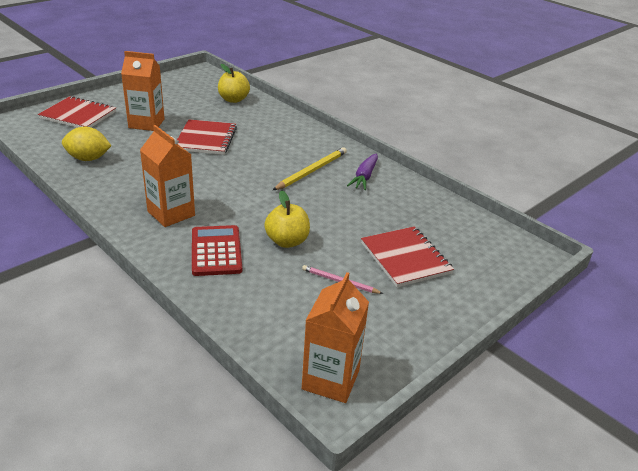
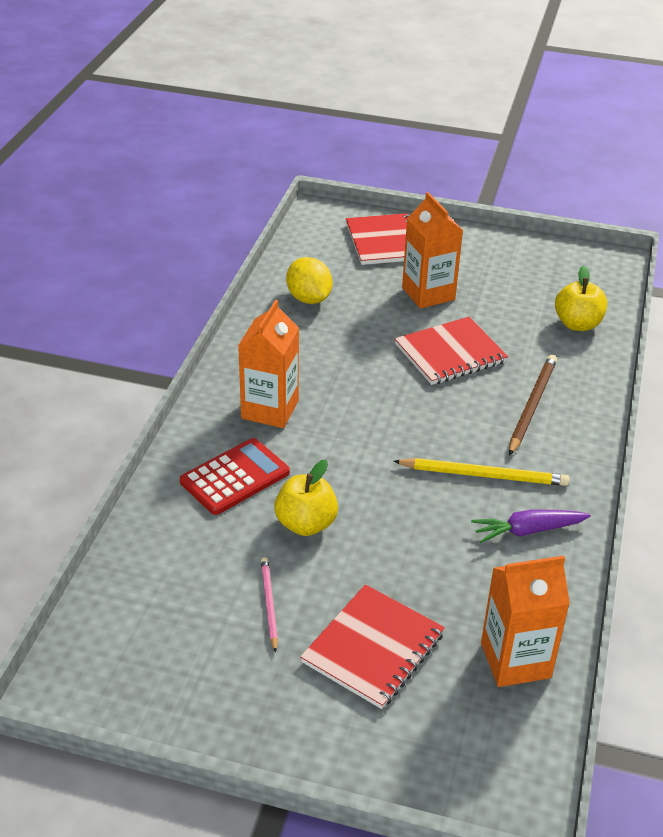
camera: 60 degrees right, 5 degrees up
orange carton [302,272,369,403] -> orange carton moved to [481,556,570,687]
none -> brown pencil [509,355,557,456]

